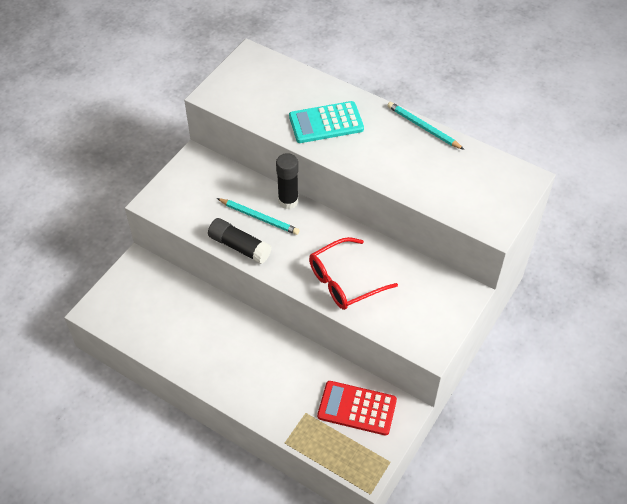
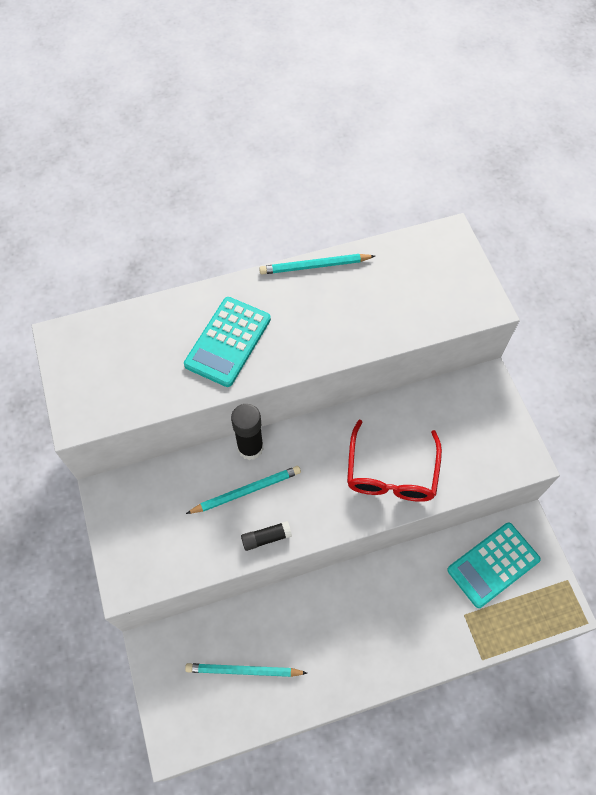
camera: 50 degrees left, 10 degrees up
black glue stick [208,218,272,264] -> black glue stick [241,521,292,551], size x0.59
red calculator [317,381,397,436] -> turquoise calculator [447,523,541,608]
none -> turquoise pencil [185,663,307,677]

